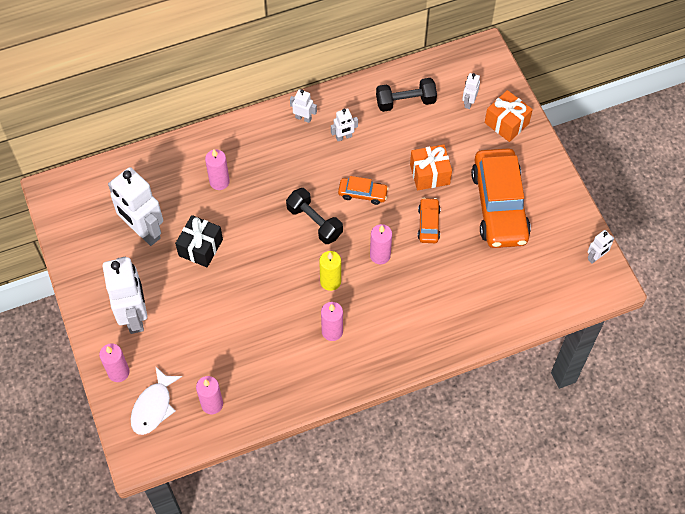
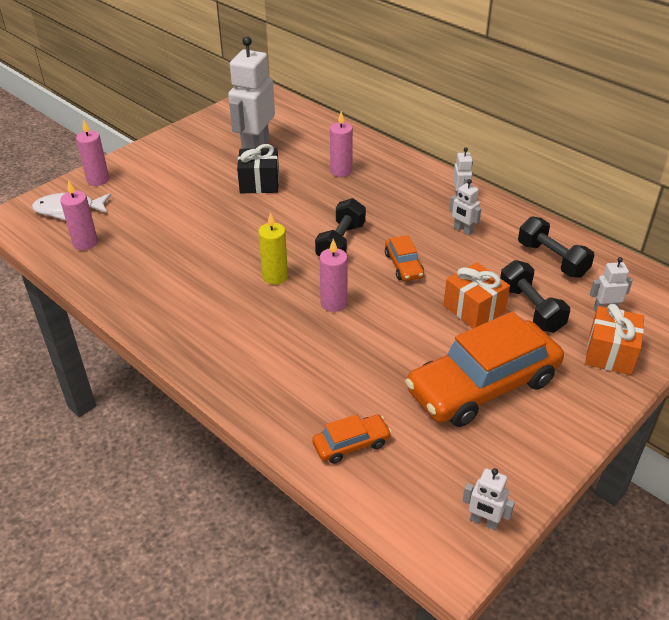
camera: 65 degrees right, 20 degrees down
white robot [103,257,147,334] -> none
pink candle [321,302,343,341] -> none
orange car [418,198,441,243] -> orange car moved to [312,414,392,464]
none -> black dumbbell [500,260,570,333]

